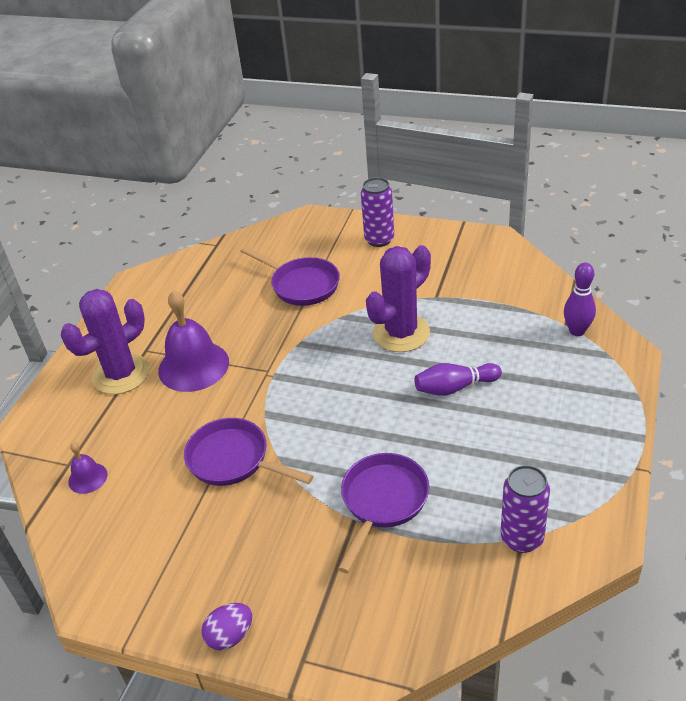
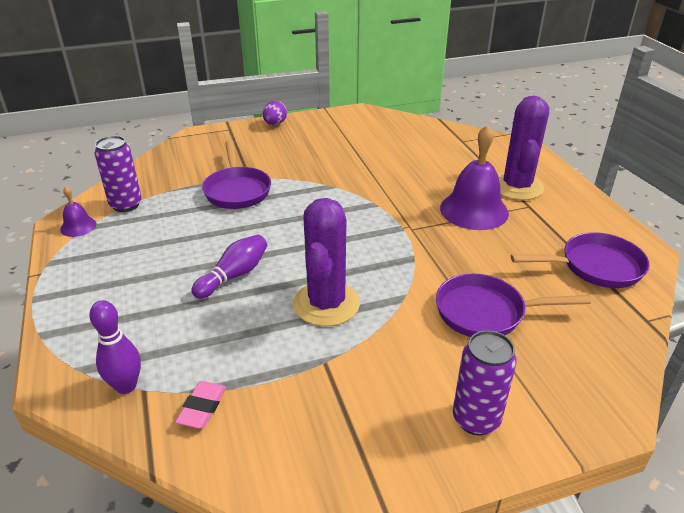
camera: 140 degrees right, 5 degrees down
purple bell [68,443,108,494] -> purple bell moved to [60,186,97,237]
purple pan [184,418,314,486] -> purple pan moved to [511,232,650,288]
none -> pink eraser [175,381,226,428]

